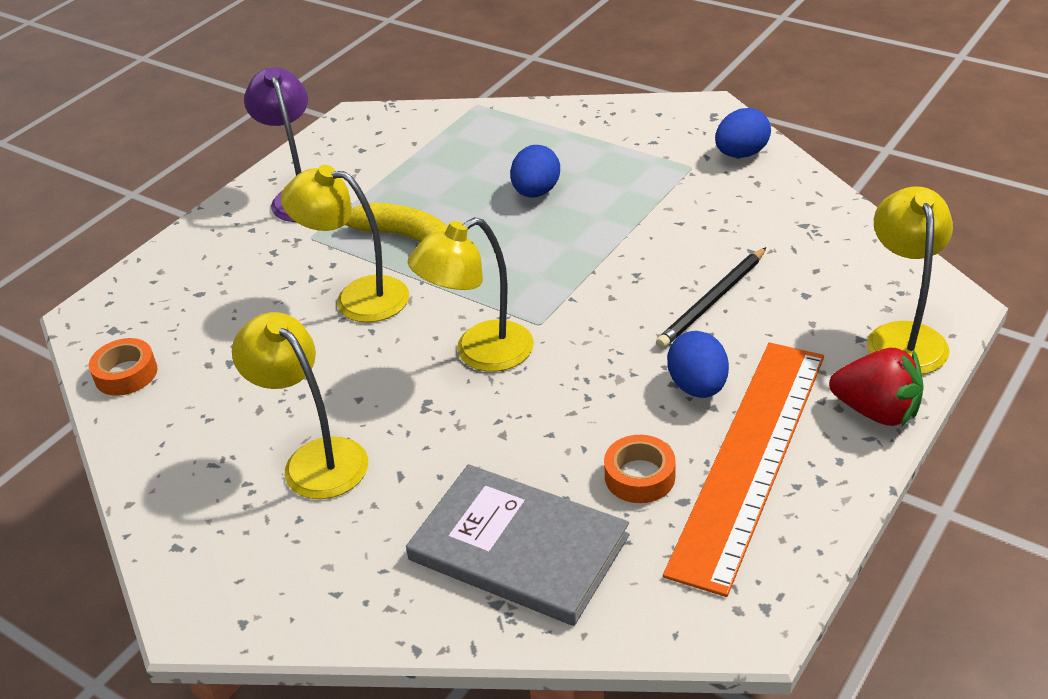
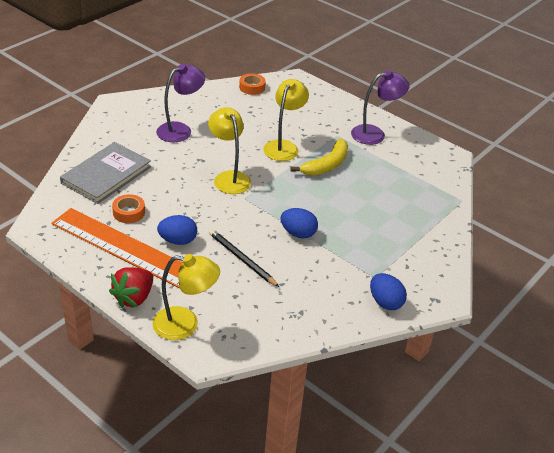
camera: 90 degrees right, 0 degrees up
yellow lamp [232,312,368,499] -> purple lamp [156,64,205,142]
blue egg [510,145,560,197] -> blue egg moved to [280,208,318,239]

